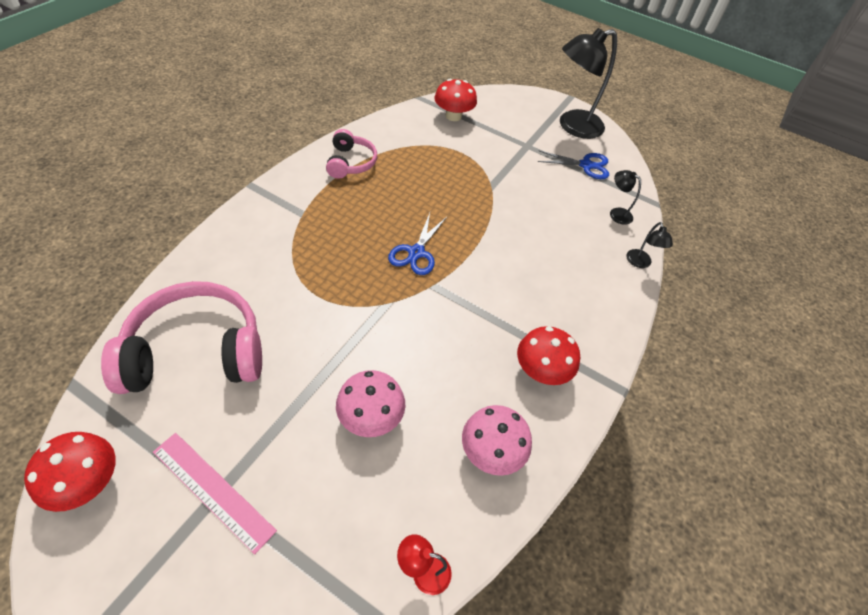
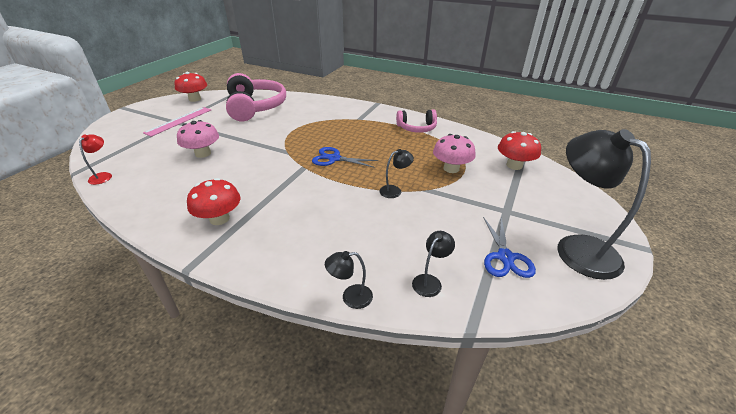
camera: 90 degrees right, 15 degrees down
pink mushroom [462,405,532,476] -> pink mushroom moved to [433,134,476,173]
none -> black lamp [380,149,414,198]

